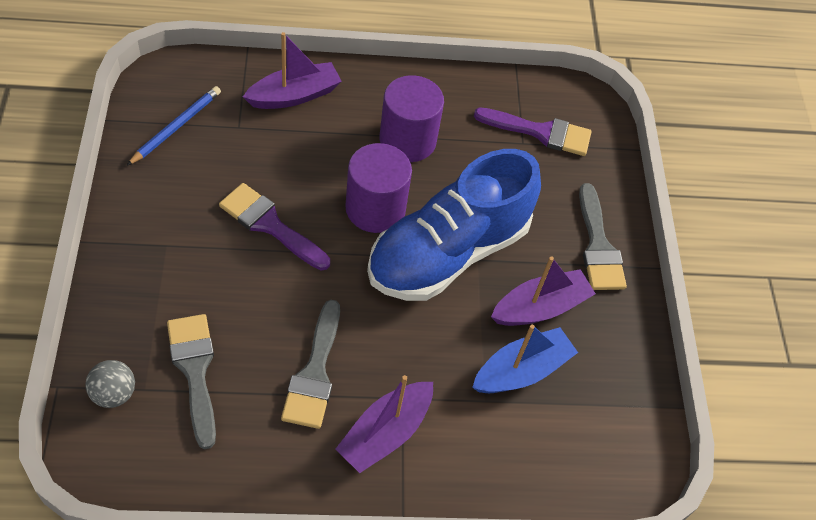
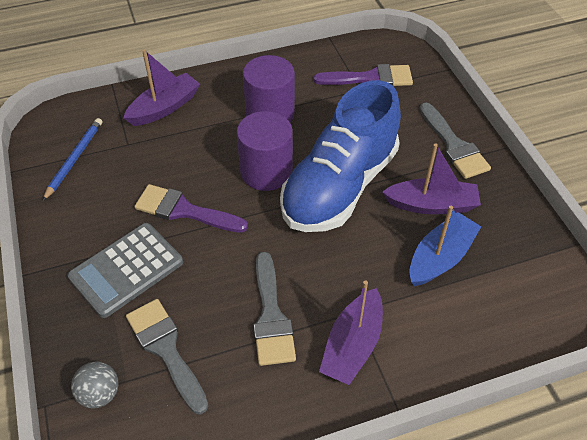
camera: 10 degrees left, 5 degrees down
purple boat [491,256,596,326] -> purple boat turned 45 degrees clockwise [382,143,481,214]
none -> grey calculator [67,223,183,318]

